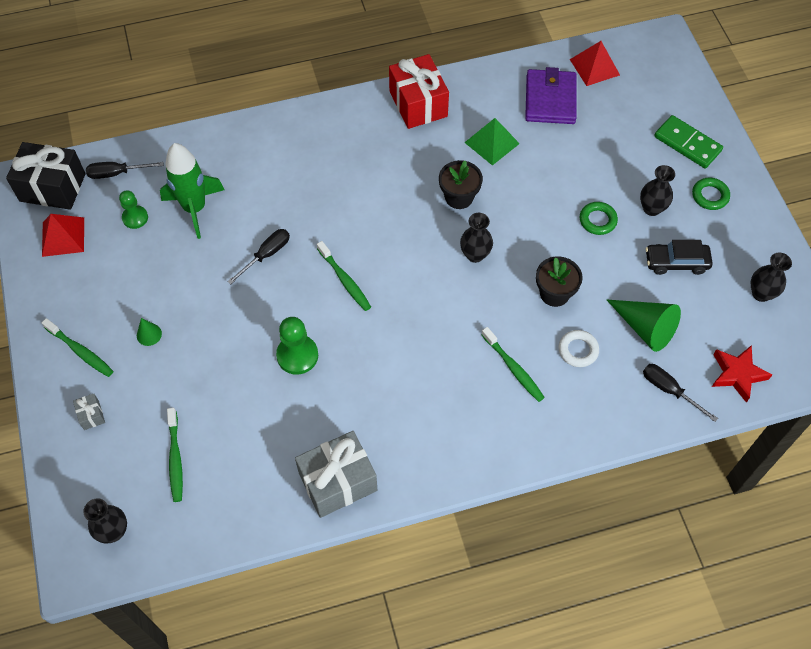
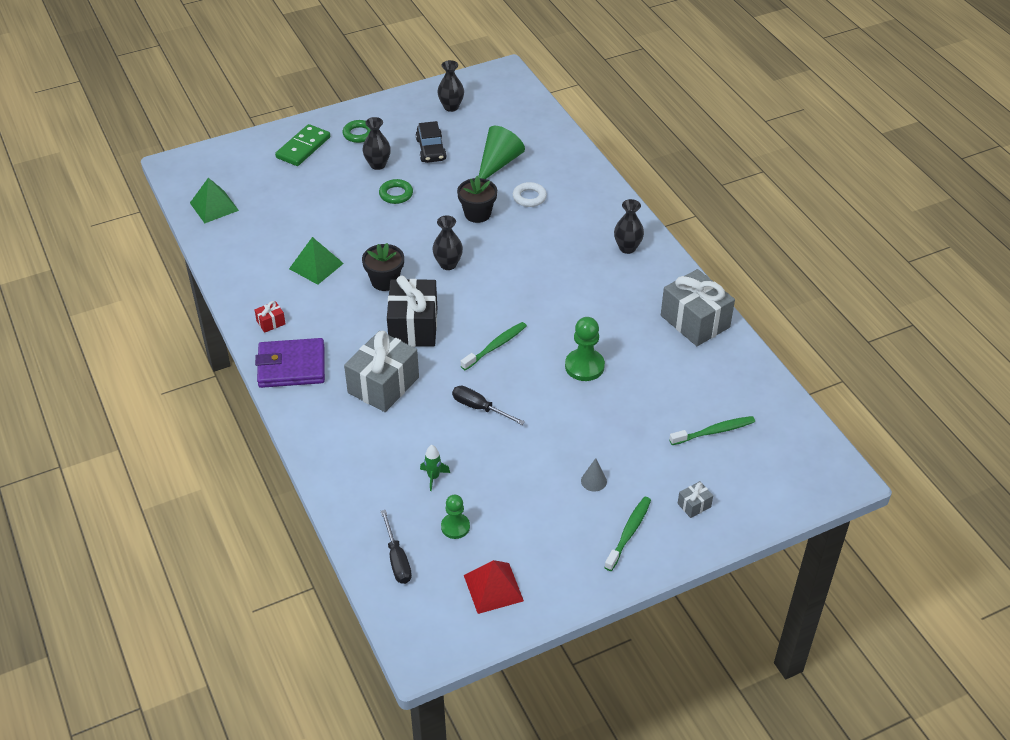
camera: 100 degrees left, 15 degrees down
black gift [6,142,85,210] -> black gift moved to [387,276,437,347]
black vase [83,498,127,544] -> black vase moved to [614,199,644,254]
green cone [137,318,162,346] -> grey cone [581,458,607,492]
green rocket [160,143,225,239] -> green rocket [420,445,450,491], size x0.44
red gift [389,54,449,129] -> red gift [254,301,285,333], size x0.42
green toothbrush [481,327,545,402] -> none
purple wallet [525,67,577,124] -> purple wallet moved to [255,338,325,388]
red pyramid [570,41,620,86] -> green pyramid [190,178,239,223]
black screwdriver [643,364,718,422] -> none
red star [712,345,772,403] -> none
none -> grey gift [344,331,419,412]

